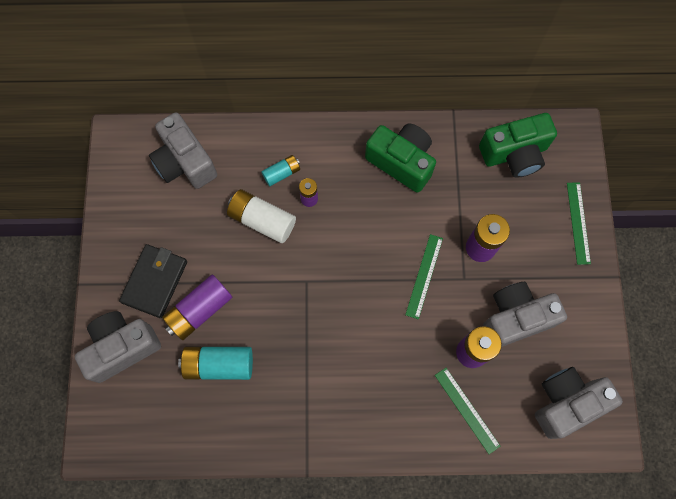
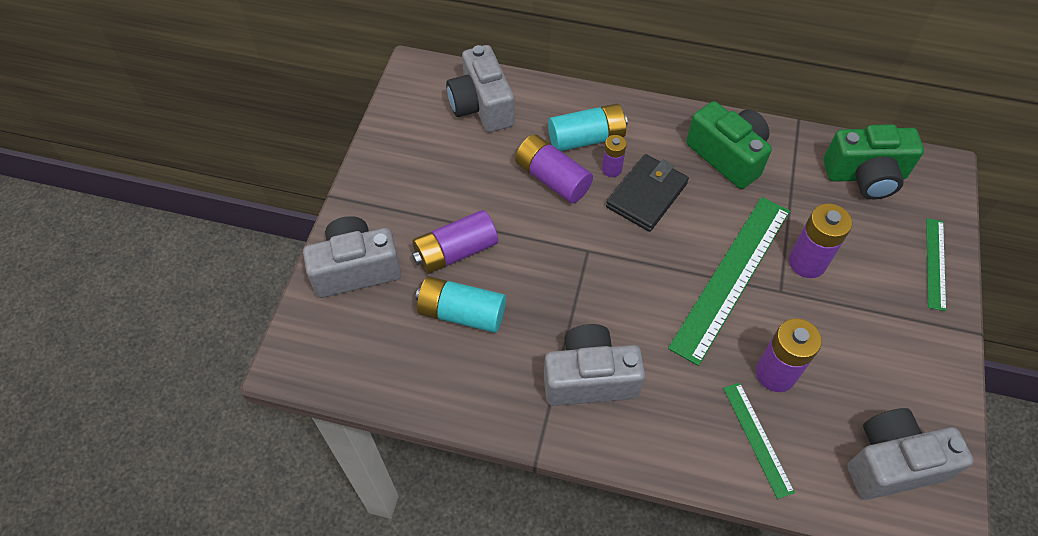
camera: 15 degrees right, 15 degrees down
black wallet [119,244,187,318] -> black wallet moved to [606,154,689,232]
white battery [227,189,296,243] -> purple battery [515,134,593,203]
turquoise battery [261,155,300,186] -> turquoise battery [548,104,628,151], size x1.72
green ruler [405,234,443,319] -> green ruler [668,197,790,366], size x1.94
grey camera [483,282,567,347] -> grey camera moved to [544,324,645,406]

